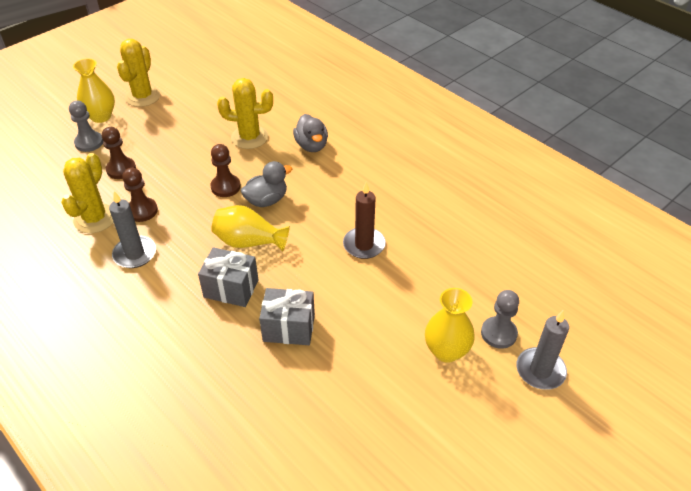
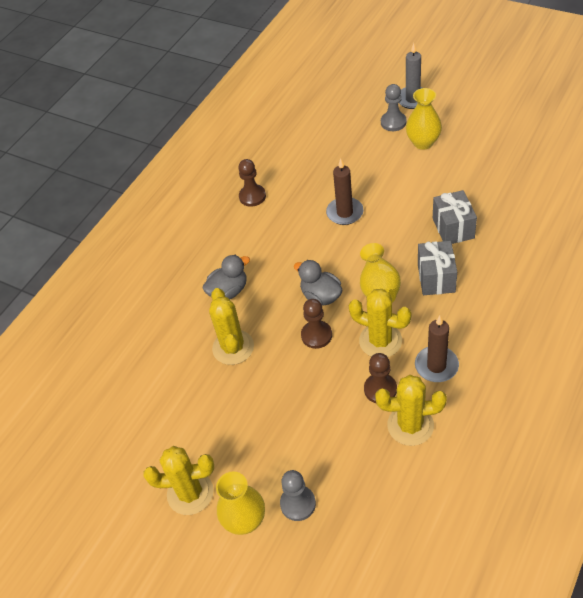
camera: 100 degrees left, 5 degrees up
brown pawn [102,127,136,179] -> brown pawn moved to [238,159,266,207]
grey candle [109,191,156,268] -> brown candle [415,315,459,382]
none -> yellow cactus [349,289,411,357]

